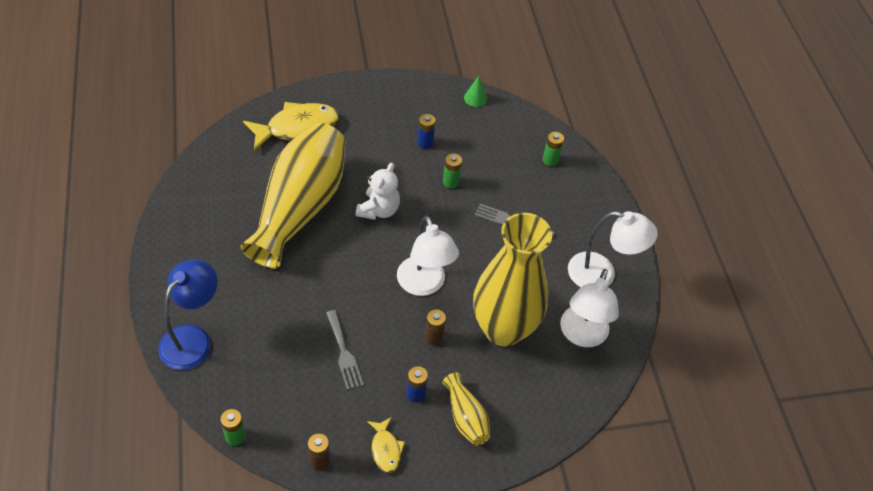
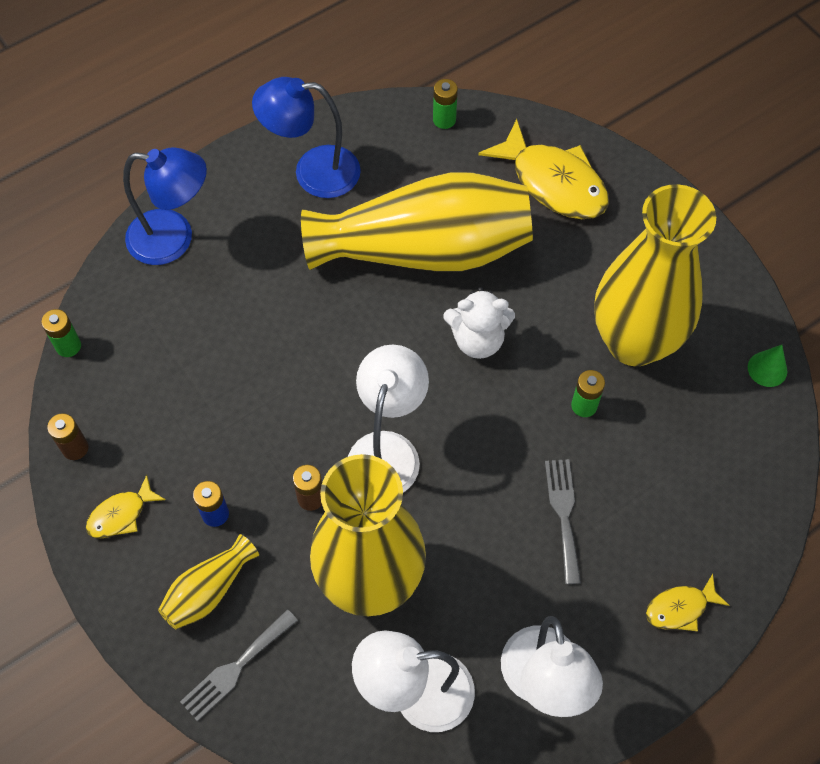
camera: 70 degrees right, 10 degrees up
grey fork [326,310,364,390] -> grey fork moved to [180,609,298,722]
white lamp [397,216,459,296] -> white lamp turned 150 degrees clockwise [348,345,429,492]
blue battery [417,114,436,149] -> yellow vase [594,184,716,366]
green battery [543,132,564,166] -> green battery moved to [433,79,458,129]
none -> blue lamp [252,77,361,198]
none -> yellow fish [646,574,730,631]

